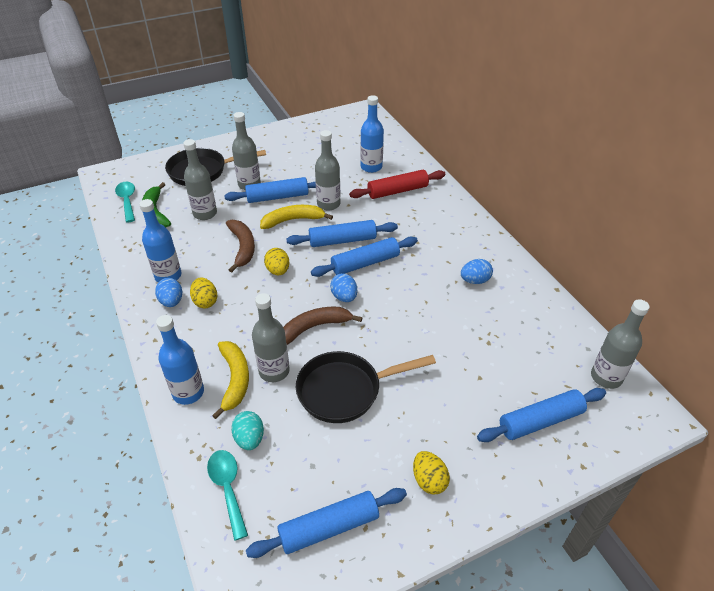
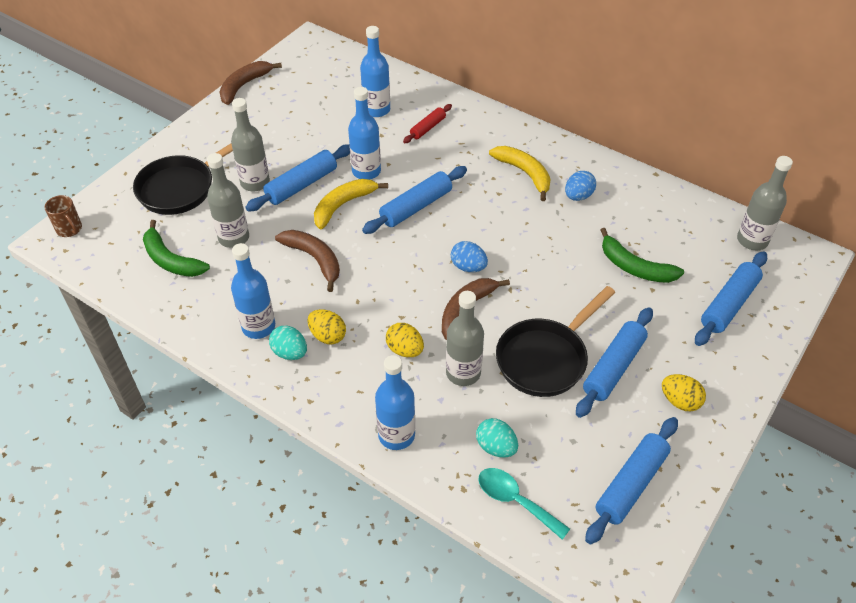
camera: 30 degrees left, 5 degrees up
turquoise spoon [115,182,135,222] -> none
blue egg [155,278,182,307] -> turquoise egg [269,326,307,360]
yellow banana [212,341,249,419] -> yellow banana moved to [489,146,550,201]
yellow egg [264,248,289,275] -> yellow egg moved to [386,323,424,357]
blue rolling pin [311,237,418,277] -> blue rolling pin moved to [576,307,653,418]
grey bottle [315,130,341,211] -> blue bottle [348,87,381,179]
red rolling pin [349,170,445,199] -> red rolling pin [403,104,452,143], size x0.59
none -> brown mug [44,195,82,237]
none -> brown banana [219,61,282,105]
none -> green banana [601,228,684,283]

